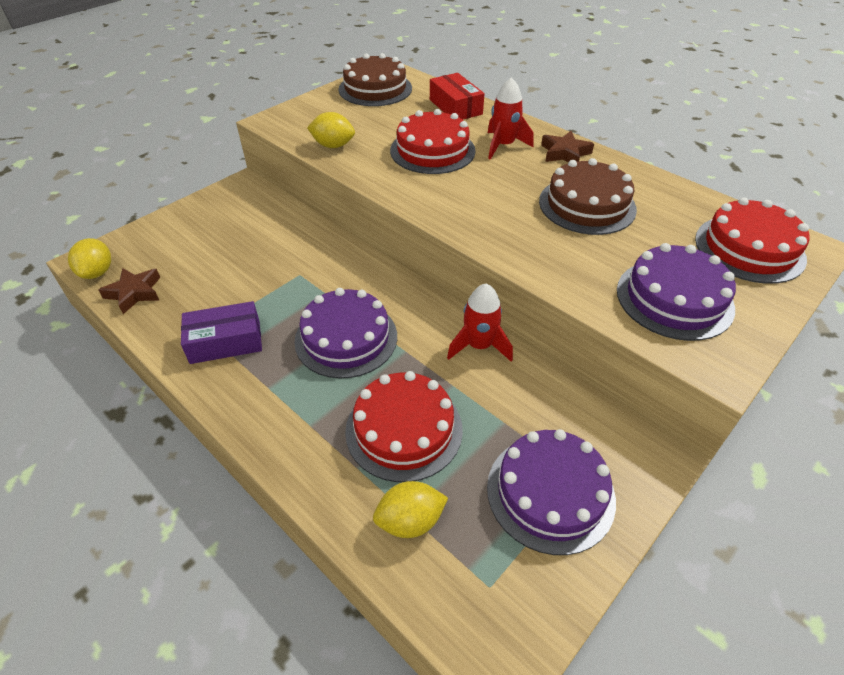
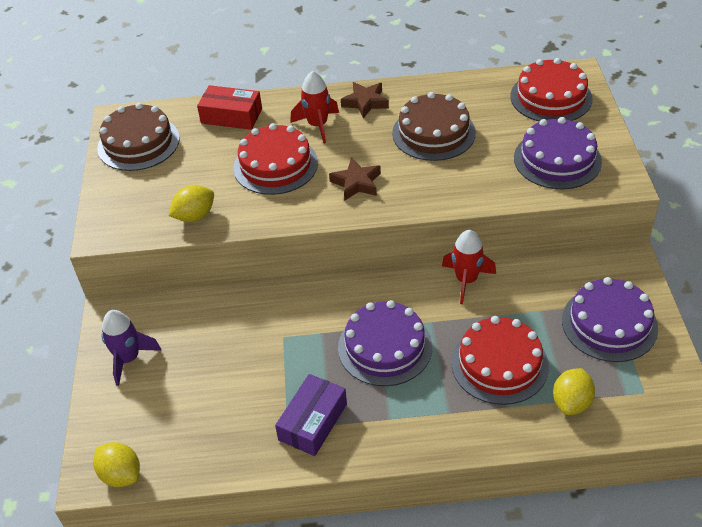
camera: 45 degrees left, 0 degrees up
brown star [99,268,160,314] -> brown star moved to [329,158,381,201]
none -> purple rocket [101,310,161,386]

